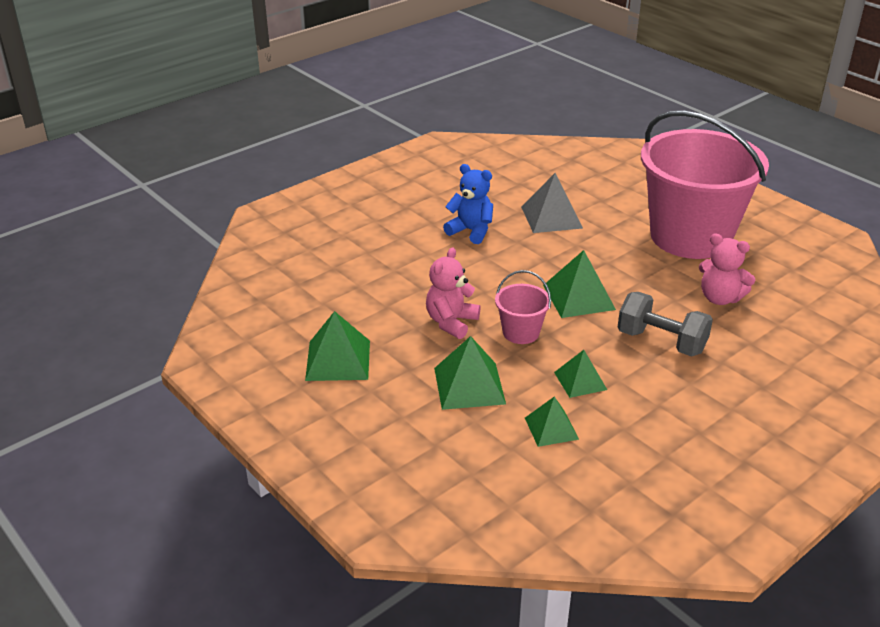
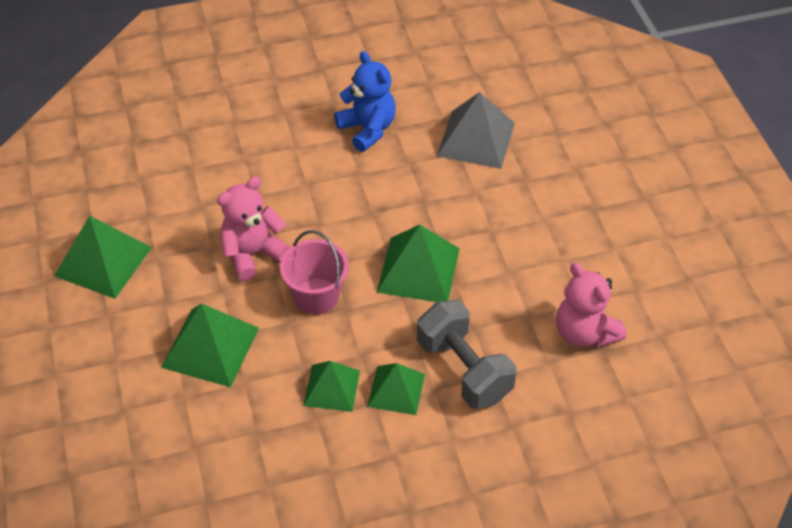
camera: 25 degrees right, 15 degrees up
green pyramid [525,396,579,447] -> green pyramid moved to [367,363,425,415]
pink bucket [641,111,769,259] -> none

